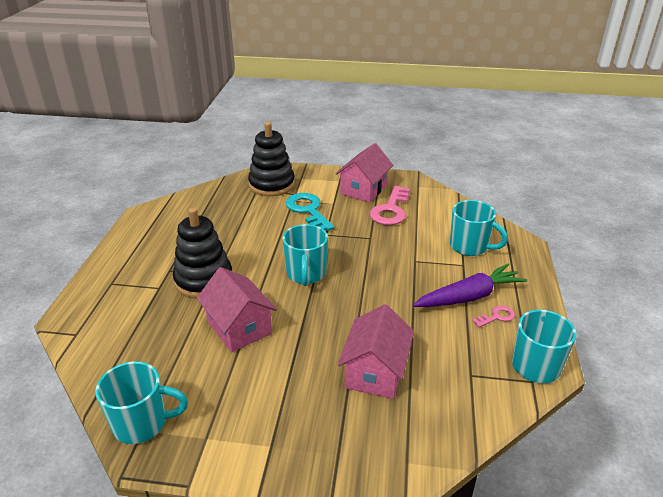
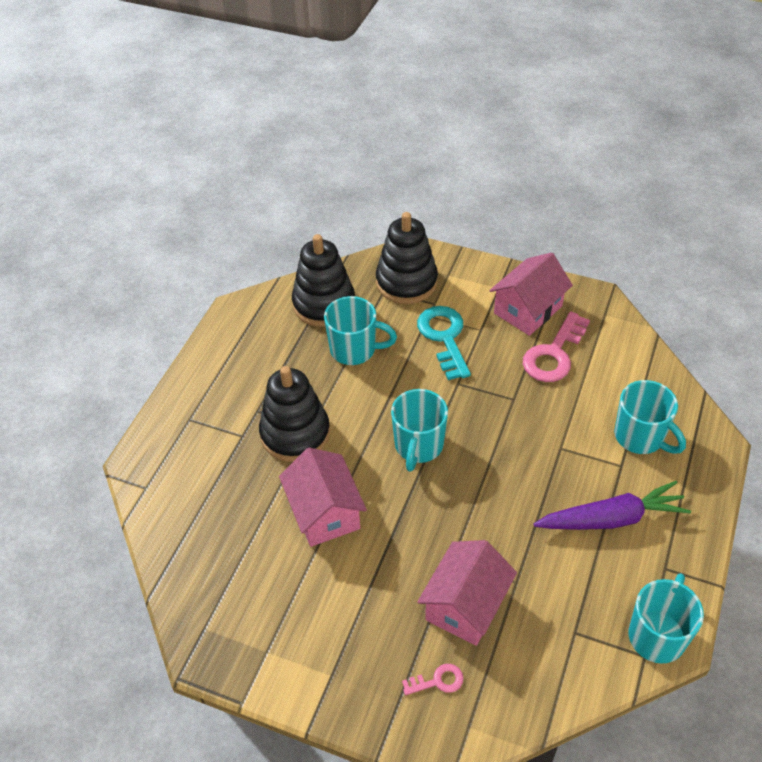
camera: 15 degrees right, 15 degrees up
turquoise mug [95,361,188,444] -> turquoise mug moved to [324,296,397,365]
pink key [472,306,515,327] -> pink key moved to [402,664,464,695]
none -> black stacking toy [292,234,355,327]

